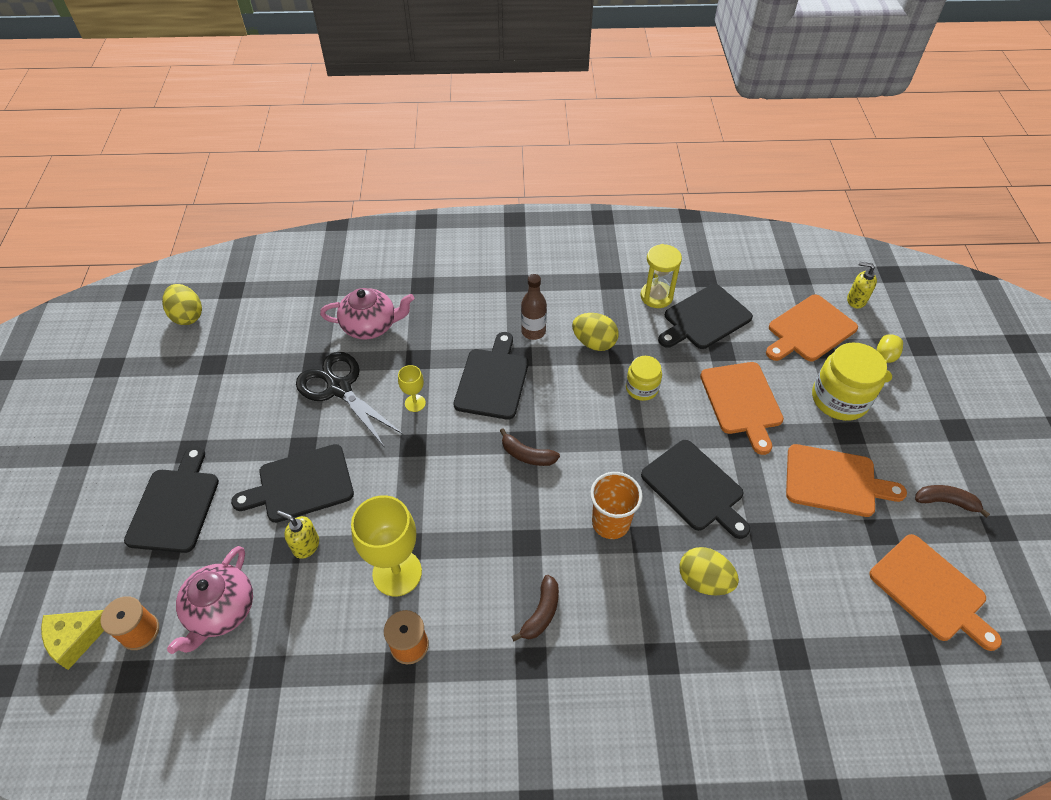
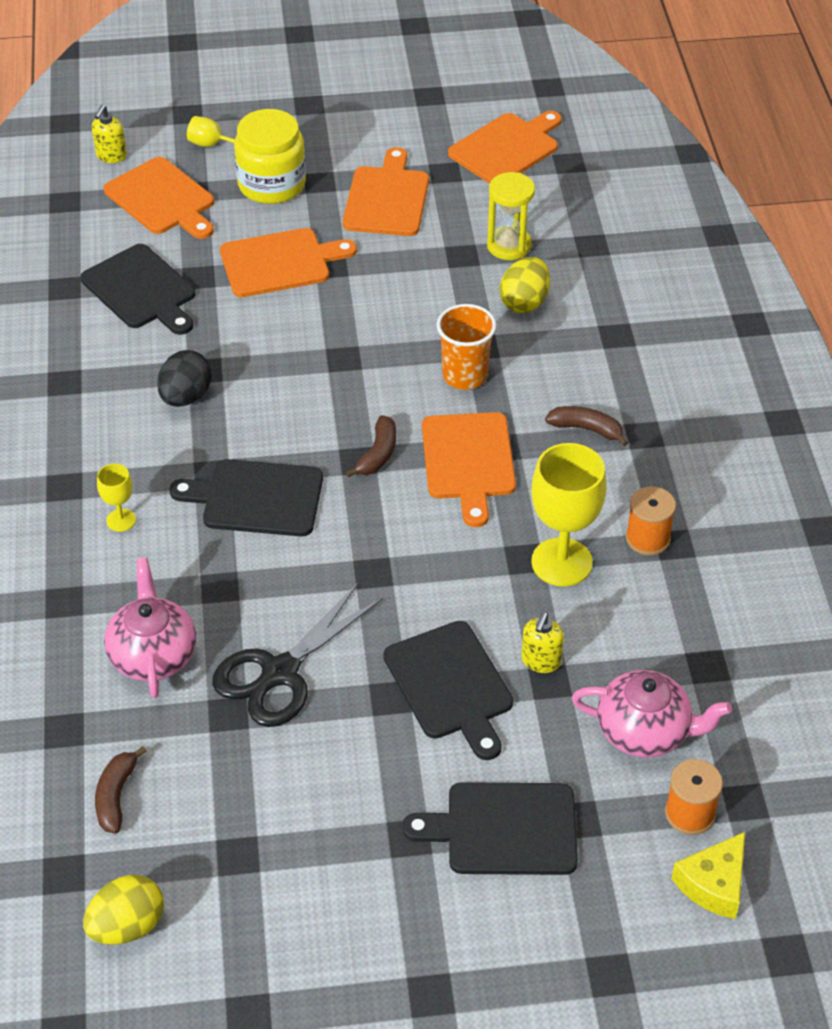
camera: 95 degrees left, 5 degrees down
yellow cheese [41,610,104,670] -> yellow cheese turned 75 degrees clockwise [671,832,745,919]
yellow goblet [398,365,426,412] -> yellow goblet moved to [97,464,136,532]
brown bottle [521,274,547,340] -> none
yellow egg [572,313,619,351] -> black egg [157,350,212,407]
yellow jar [626,356,662,401] -> none
yellow hourglass [641,244,682,308] -> yellow hourglass moved to [487,172,535,260]
black cutting board [641,440,750,539] -> none
brown banana [915,485,990,518] -> brown banana moved to [95,746,147,833]
none -> orange cutting board [422,412,516,527]

